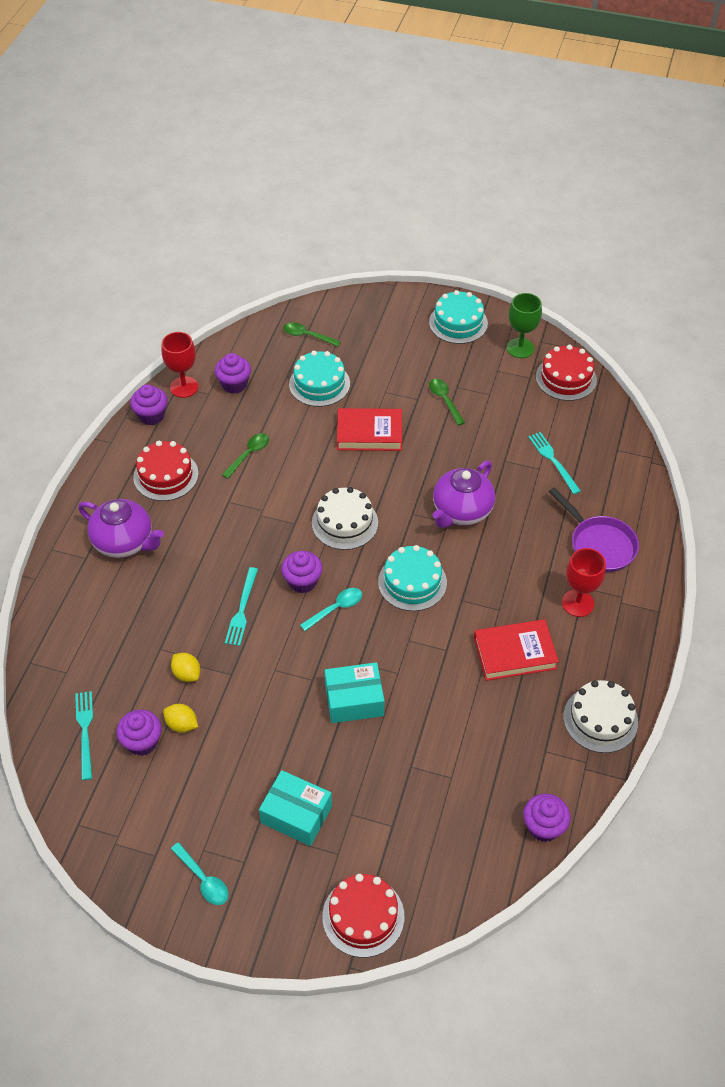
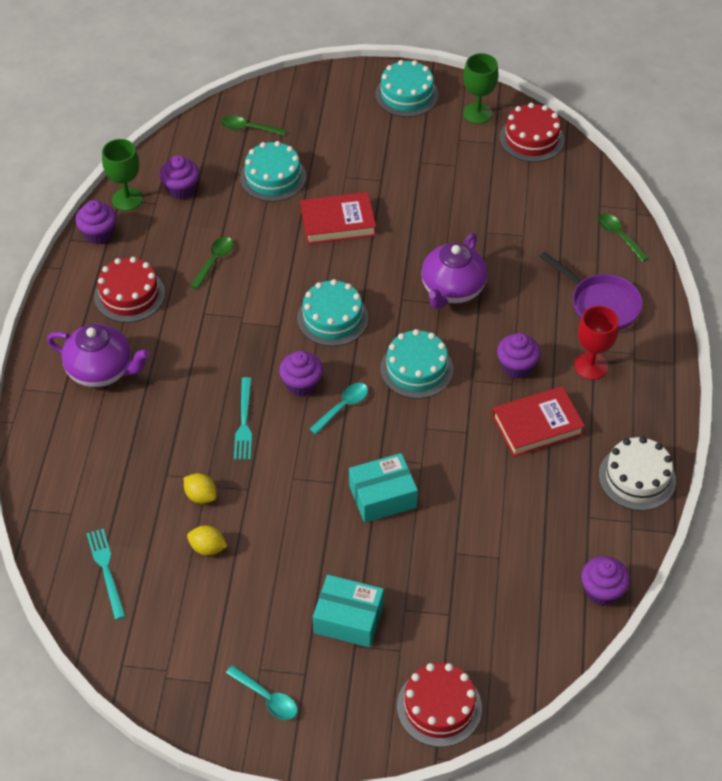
camera: 10 degrees left, 0 degrees up
purple cupcake [116,709,162,756] -> purple cupcake moved to [497,333,541,379]
red goblet [161,332,198,398] -> green goblet [102,139,143,211]
white cake [312,487,378,550] -> turquoise cake [297,279,368,346]
green spoon [429,379,465,425] -> green spoon moved to [598,213,649,262]
turquoise fork [528,432,581,494] -> none

